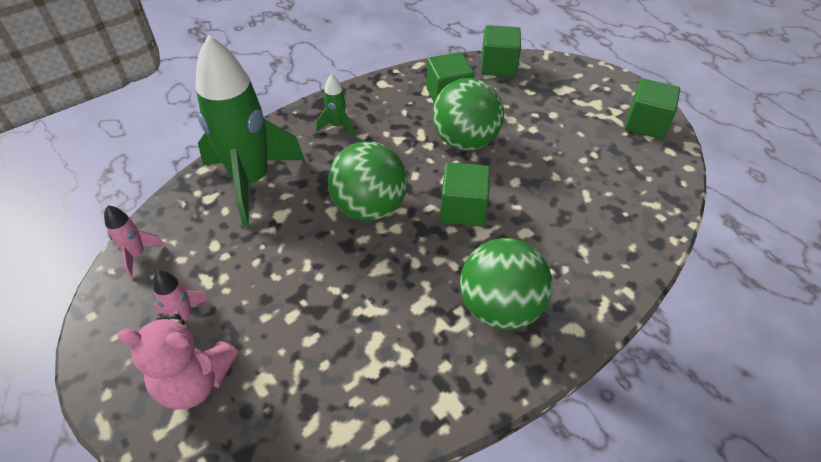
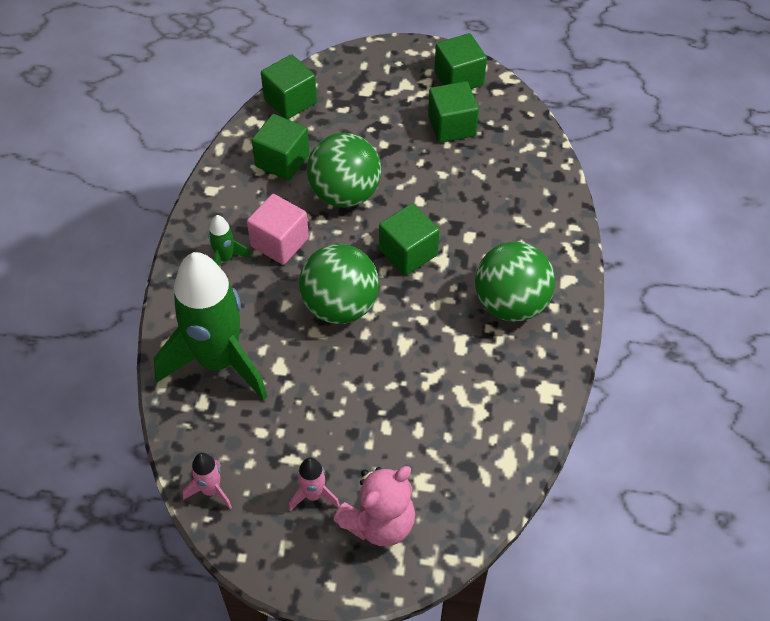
camera: 45 degrees left, 5 degrees up
none -> pink cube [247,194,309,265]
none -> green cube [428,81,479,143]

